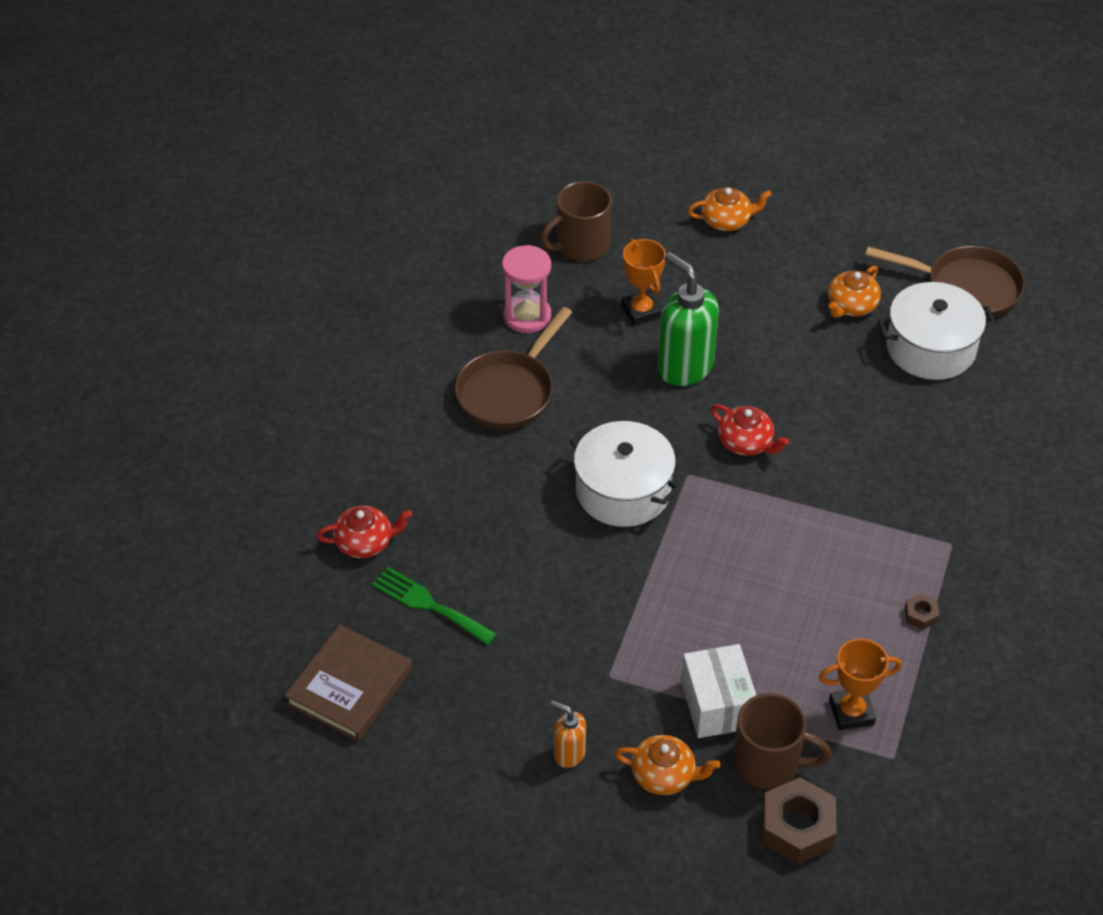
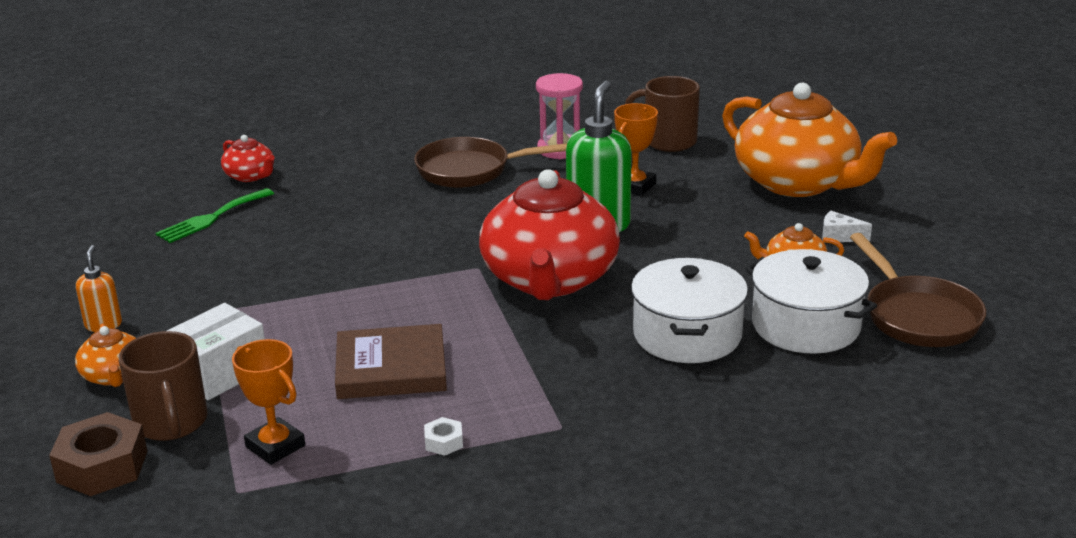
camera: 55 degrees right, 20 degrees down
brown book [284,625,412,742] -> brown book moved to [335,324,447,399]
green fork [372,567,497,645] -> green fork turned 135 degrees counterclockwise [156,188,274,243]
white pot [570,421,680,527] -> white pot moved to [631,258,748,363]
orange teapot [688,187,772,231] -> orange teapot [722,83,897,197], size x2.30
red teapot [711,404,789,456] -> red teapot [479,169,620,300], size x2.30
brown nut [905,593,939,630] -> white nut [424,417,463,456]
none -> white cheese [822,211,872,242]

